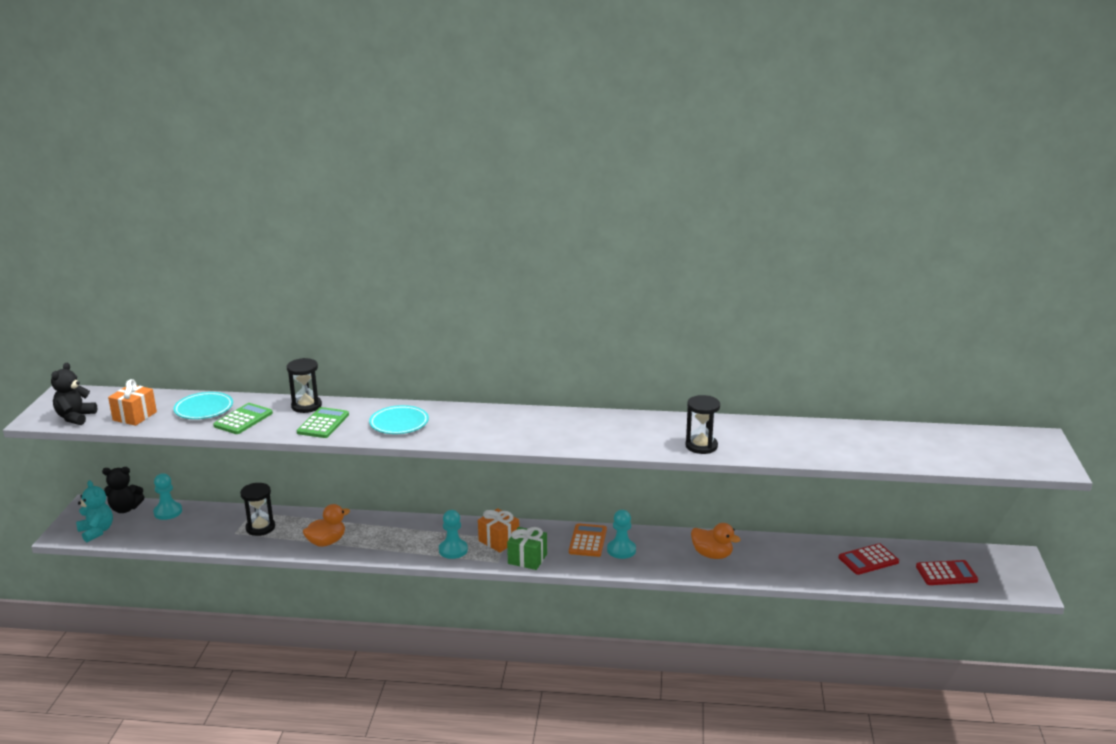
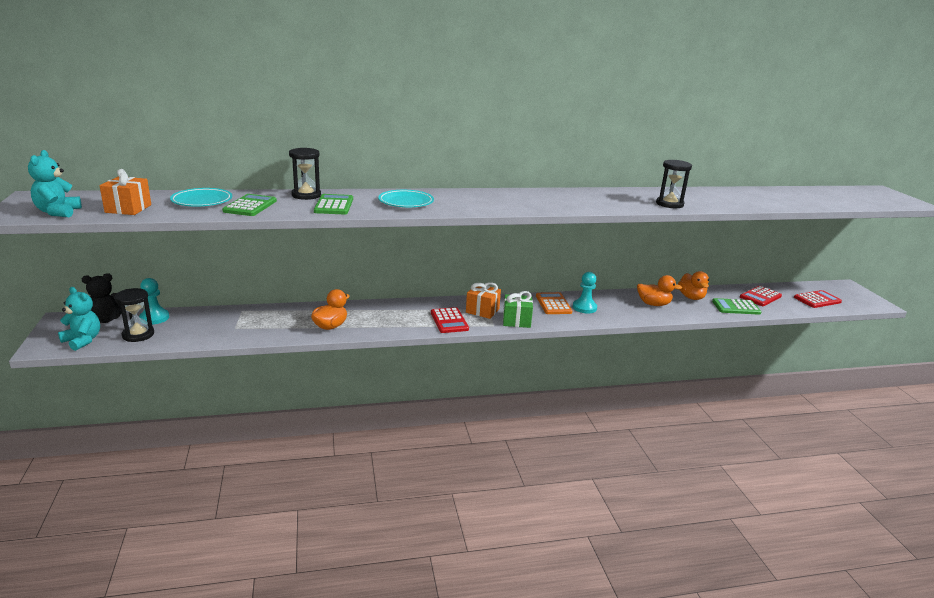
camera: 20 degrees left, 0 degrees up
black teddy bear [51,363,97,425] -> turquoise teddy bear [28,150,82,217]
black hourglass [240,483,275,536] -> black hourglass moved to [114,288,154,342]
turquoise pawn [439,510,468,559] -> red calculator [431,307,469,333]
none -> orange duck [678,271,709,300]
none -> green calculator [712,298,762,315]

